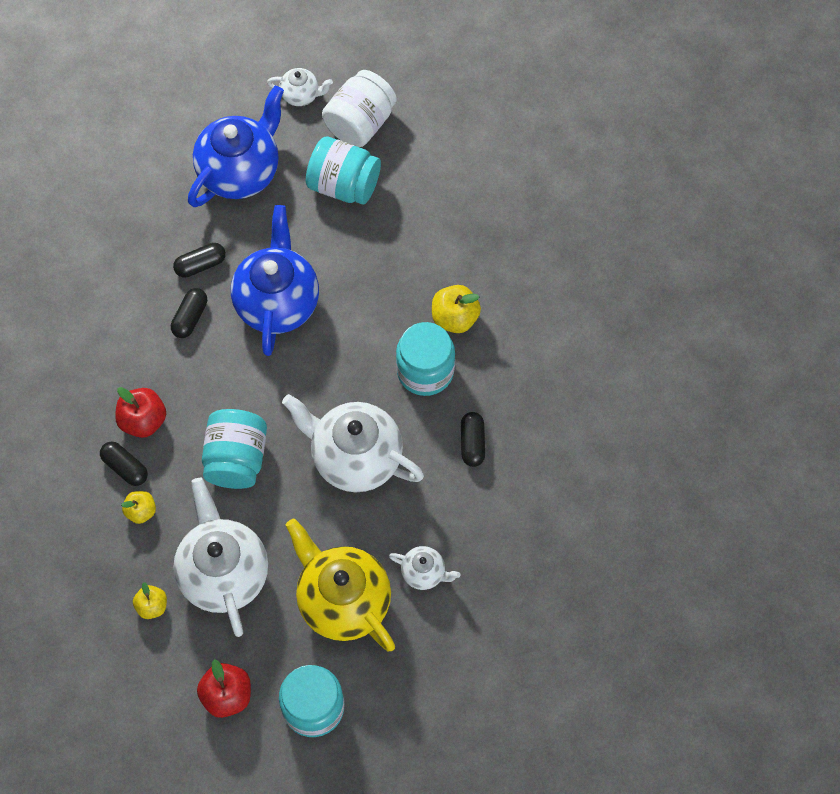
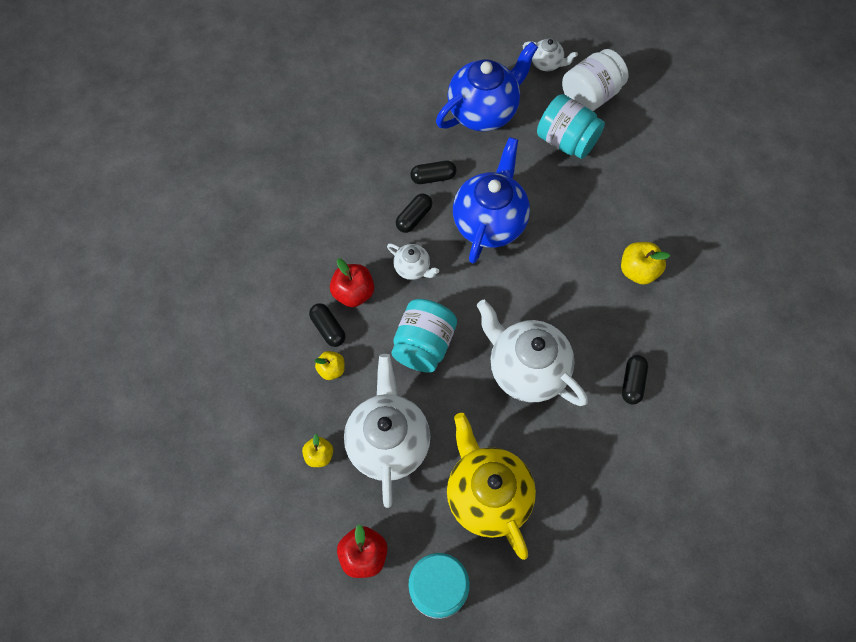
camera: 15 degrees right, 0 degrees up
white teapot [389,546,460,590] -> white teapot moved to [387,243,439,280]
turquoise jar [396,322,455,396] -> none

